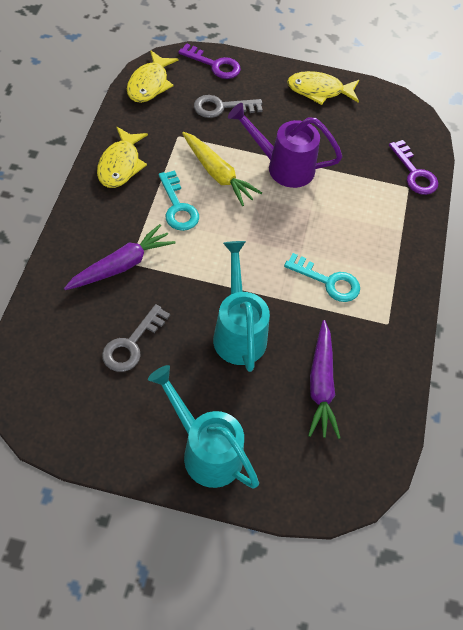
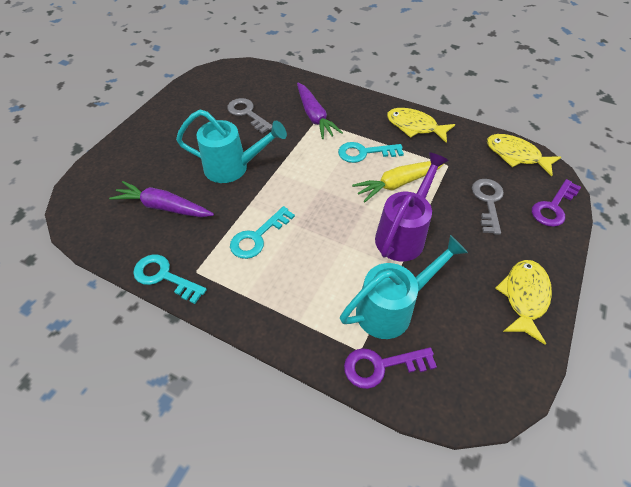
camera: 110 degrees right, 5 degrees down
turquoise watering can [148,365,259,489] -> turquoise watering can moved to [340,235,468,339]
none -> turquoise key [133,254,207,304]

